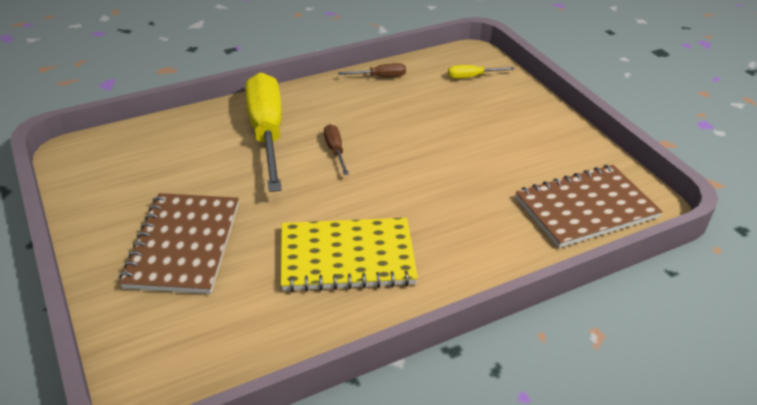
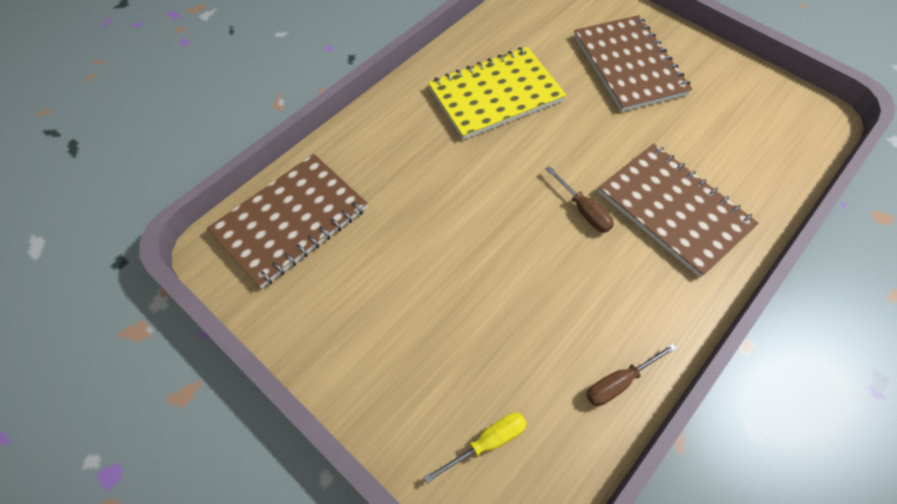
camera: 160 degrees right, 20 degrees up
yellow screwdriver [245,72,282,192] -> brown notebook [598,144,759,278]

